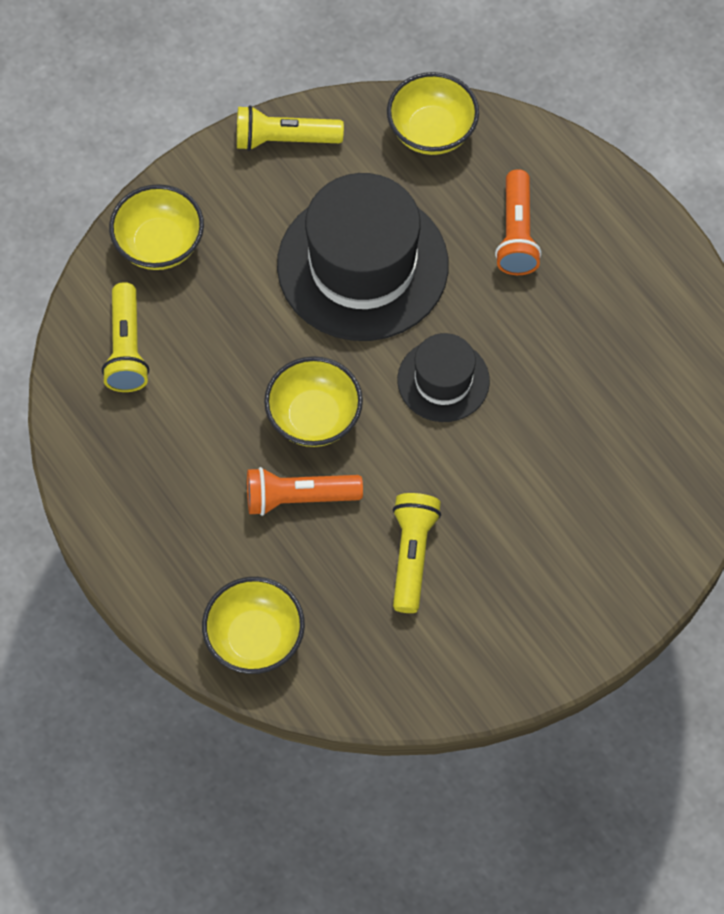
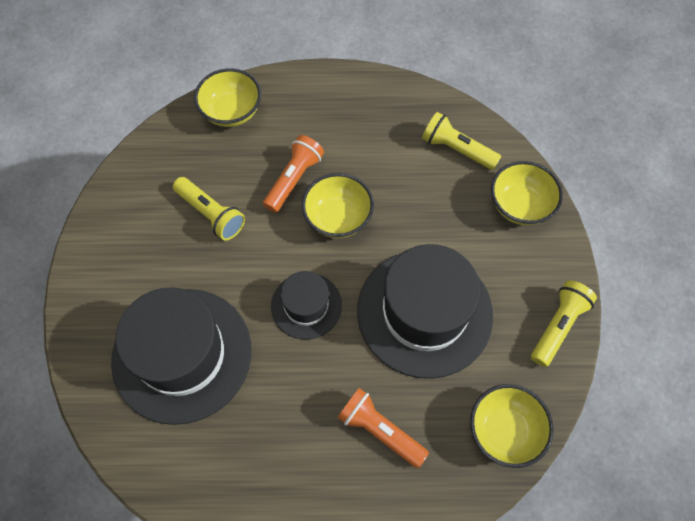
camera: 125 degrees right, 0 degrees up
none -> black hat [111,287,252,425]

